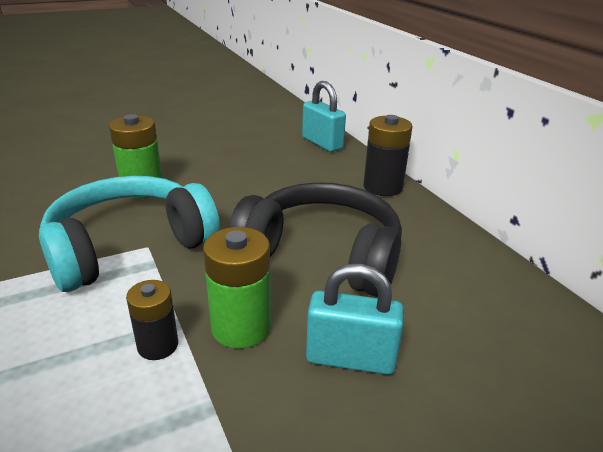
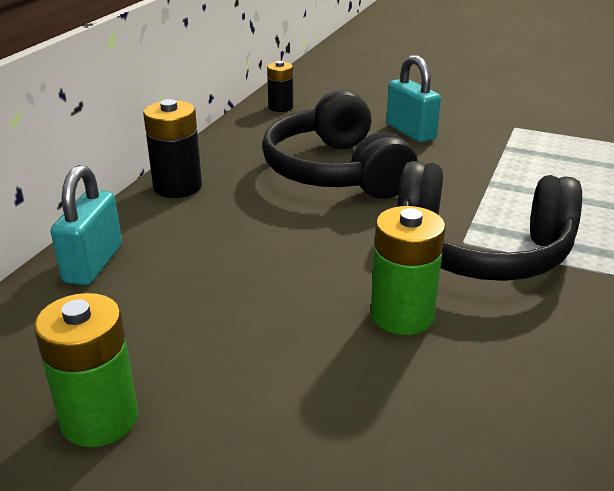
camera: 130 degrees left, 0 degrees up
turquoise headphones [39,176,220,292] -> black headphones [397,161,582,281]
black battery [126,280,178,360] -> black battery moved to [267,61,293,112]
green battery [203,227,271,348] -> green battery moved to [34,293,138,447]

